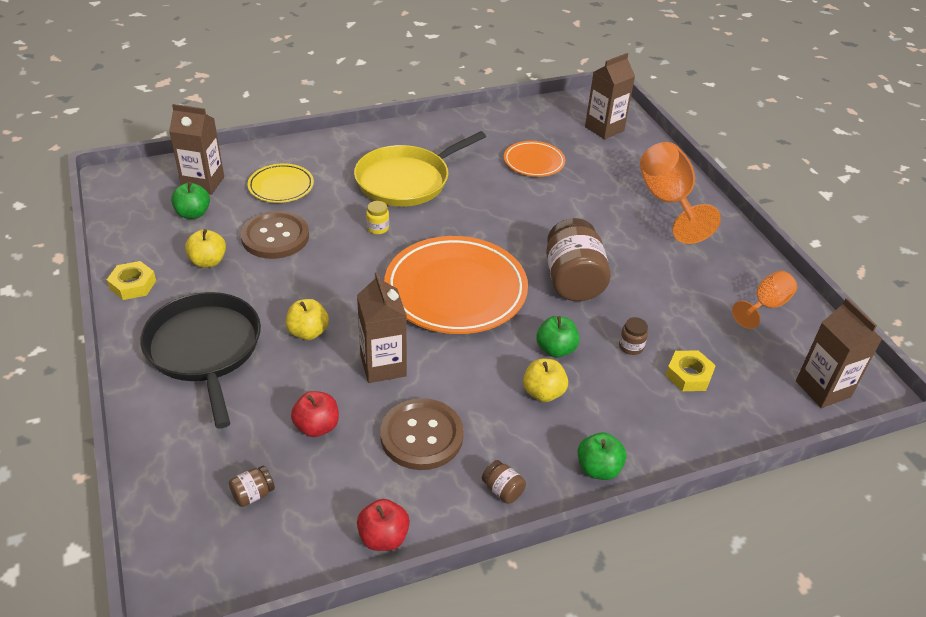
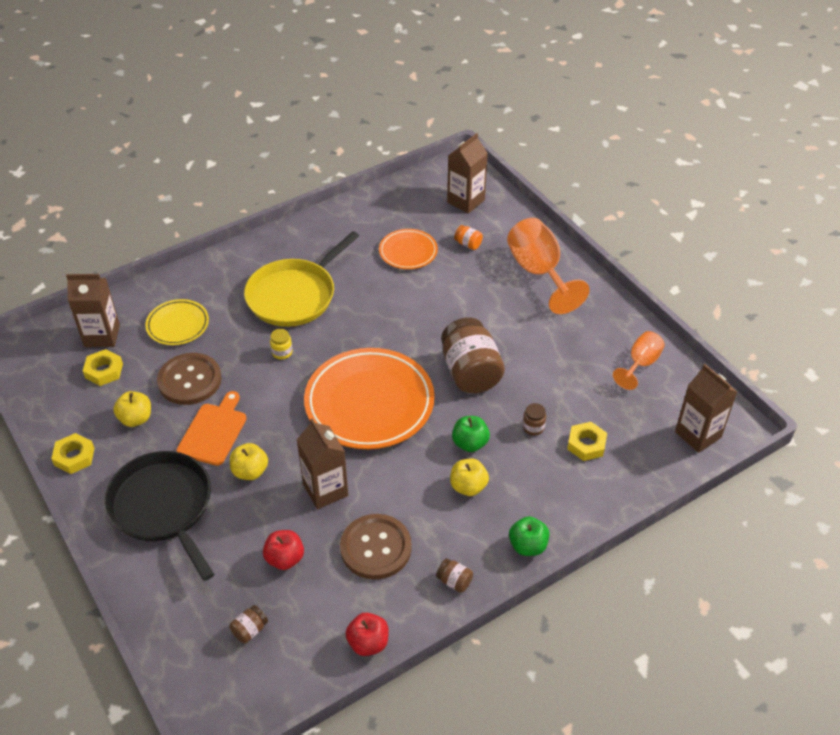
camera: 10 degrees left, 5 degrees up
green apple [171,182,210,219] -> yellow nut [83,349,123,386]
none -> orange cutting board [177,391,247,466]
none -> orange jar [454,225,483,250]

